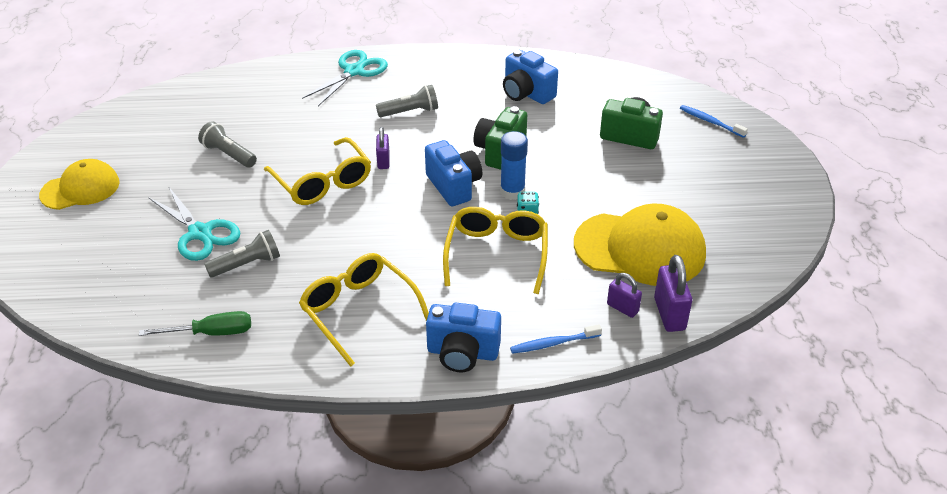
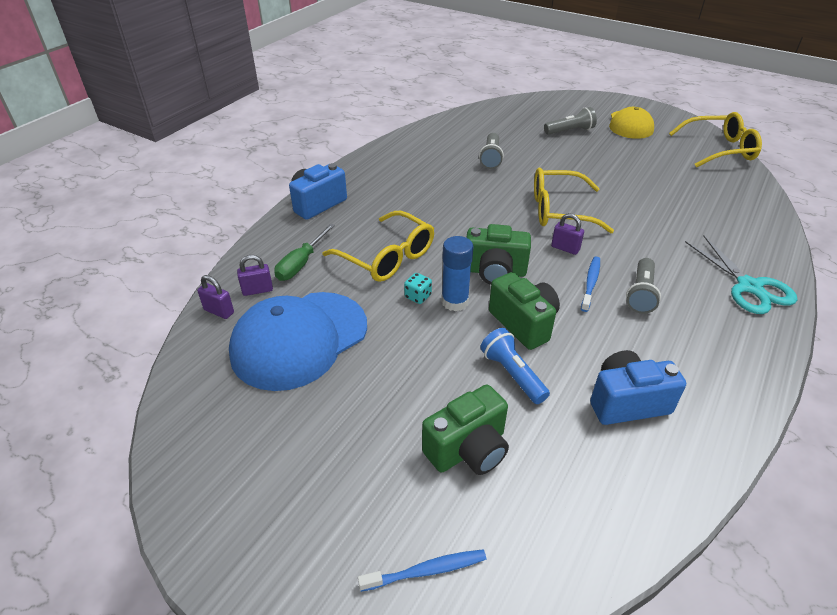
camera: 125 degrees right, 0 degrees up
green screwdriver [139,311,251,336] -> green screwdriver moved to [274,223,335,281]
turquoise scissors [148,187,240,261] -> none
grey flashlight [198,121,257,168] -> grey flashlight moved to [544,107,597,135]
yellow glasses [299,253,429,367] -> yellow glasses moved to [669,112,762,168]
blue camera [425,140,482,206] -> green camera [466,224,531,285]
blue toothbrush [510,324,602,354] -> blue toothbrush moved to [581,257,600,312]
yellow cap [574,203,706,286] -> blue cap [229,292,367,391]
purple padlock [654,255,692,332] -> purple padlock [197,275,234,319], size x0.63
none -> blue flashlight [480,328,550,404]

